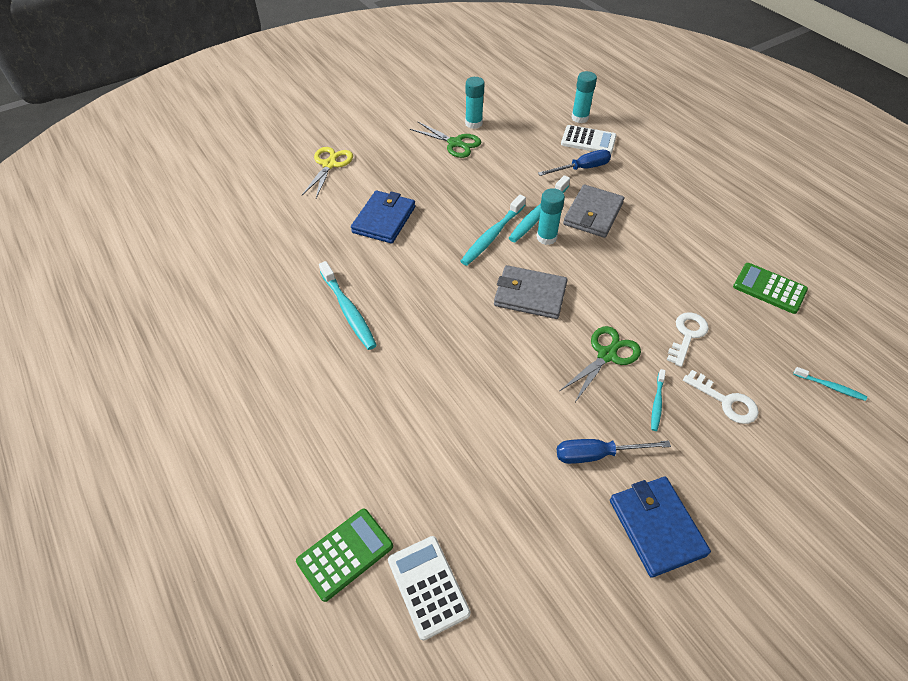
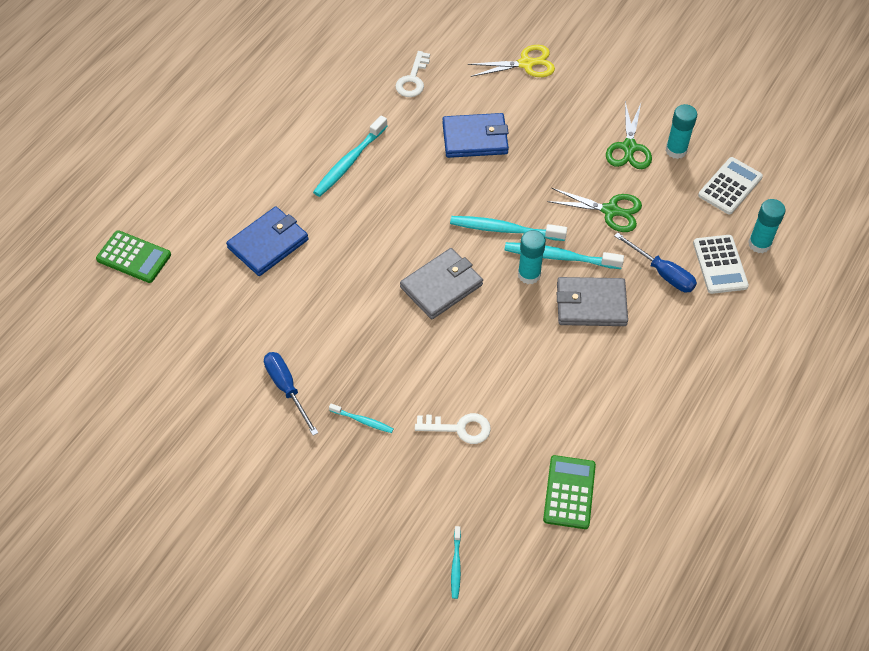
camera: 65 degrees right, 5 degrees up
white calculator [388,536,471,640] -> white calculator moved to [698,157,763,215]
grey wallet [494,265,568,319] -> grey wallet turned 60 degrees clockwise [400,248,483,319]
green scissors [560,326,641,402] -> green scissors moved to [547,188,642,232]
blue wallet [610,477,711,578] -> blue wallet moved to [226,206,309,276]
turquoise toothbrush [651,369,666,431] -> turquoise toothbrush turned 150 degrees counterclockwise [329,403,394,433]
white key [683,370,759,424] -> white key moved to [395,51,430,97]

